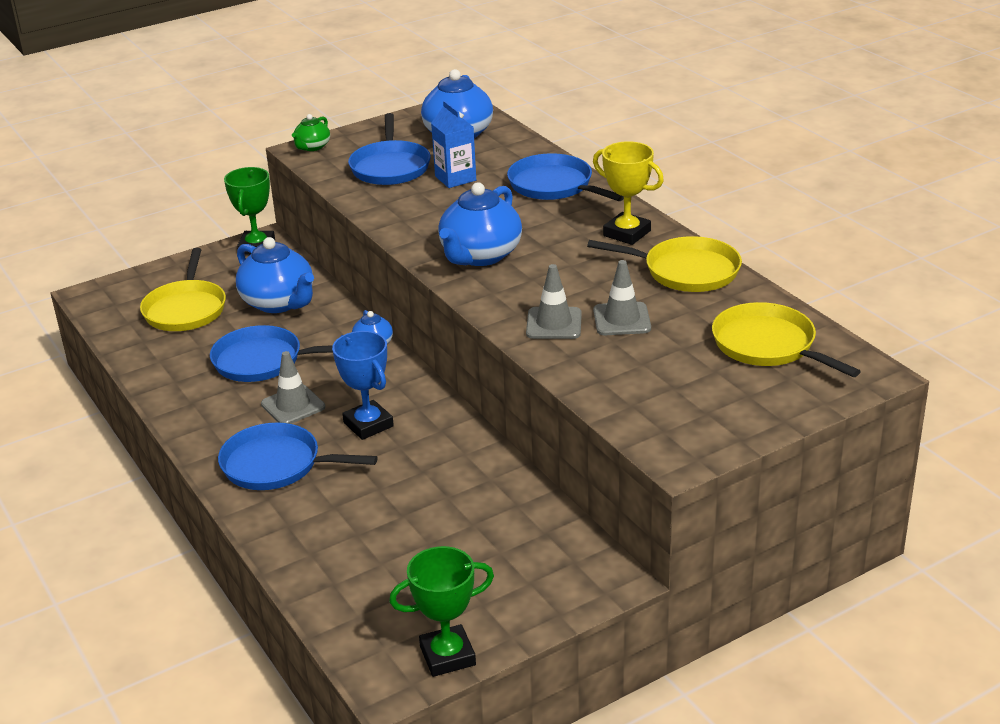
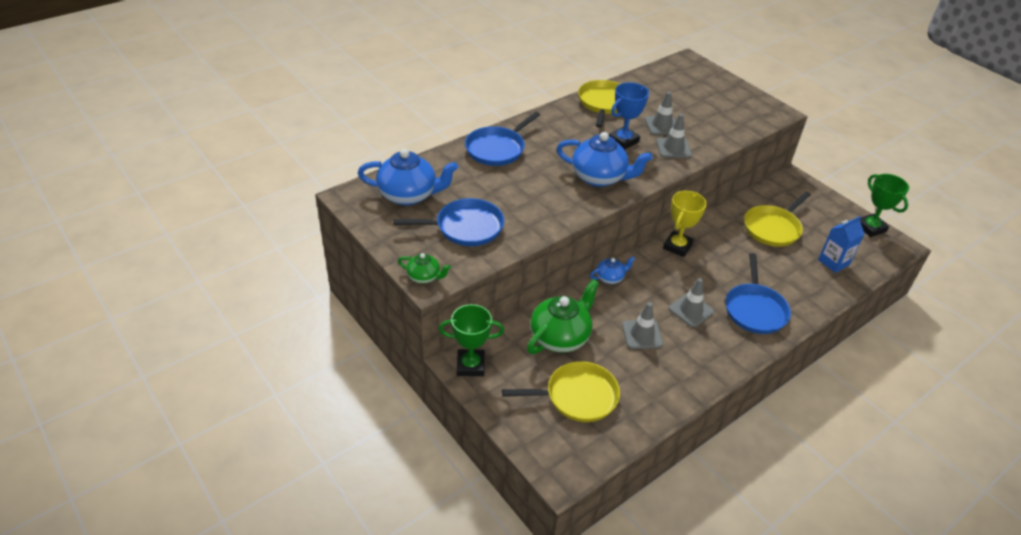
camera: 100 degrees left, 10 degrees up
blue pan [210,325,333,382] -> grey traffic cone [622,302,663,349]
blue teapot [236,237,314,313] -> green teapot [527,279,599,354]
blue trophy [332,331,394,440] -> blue trophy moved to [609,82,649,150]
blue carton [431,101,476,188] -> blue carton moved to [818,216,865,273]
yellow trophy [593,141,664,245] -> yellow trophy moved to [663,191,707,257]
yellow pan [712,302,861,377] -> yellow pan moved to [744,192,811,247]

